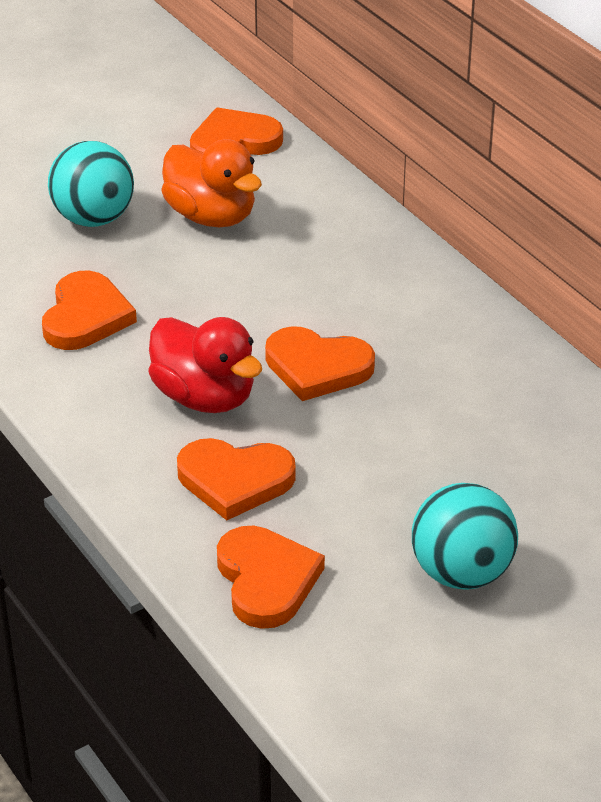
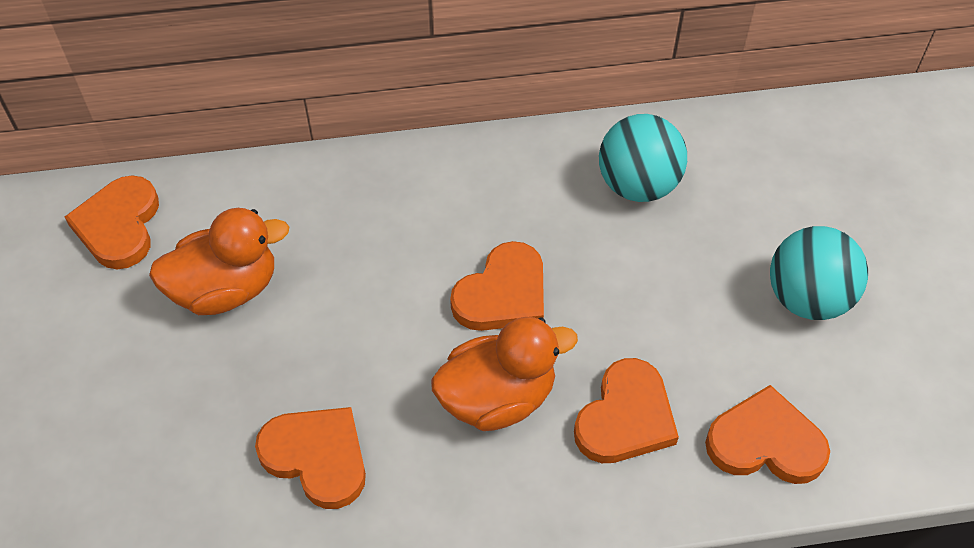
camera: 65 degrees left, 15 degrees up
turquoise ball [48,141,134,227] -> turquoise ball moved to [599,114,687,202]
red duck [148,317,262,413] -> orange duck [431,317,578,431]

